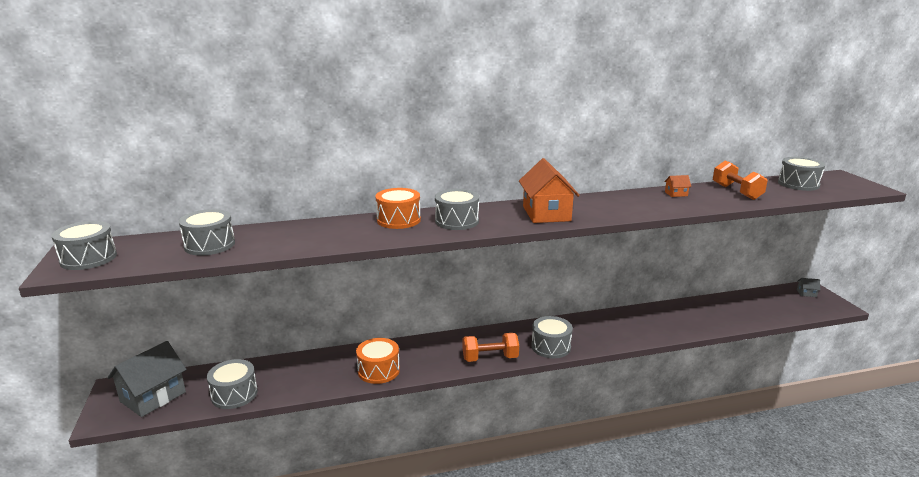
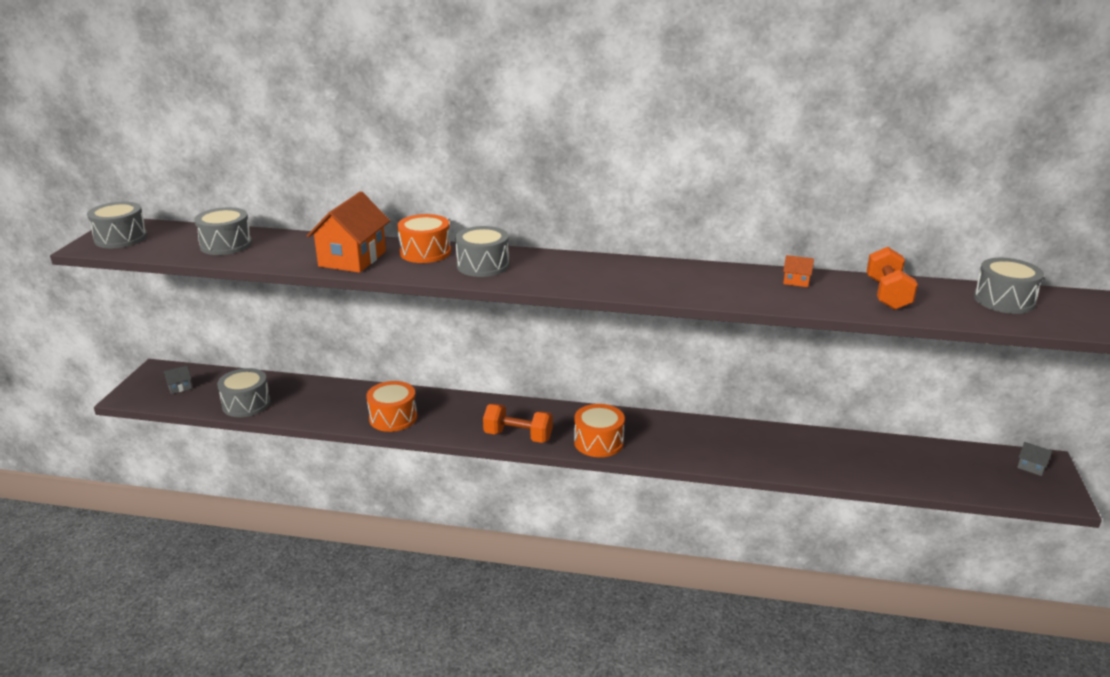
camera: 25 degrees right, 5 degrees up
grey house [108,341,187,417] -> grey house [164,366,192,394], size x0.42
orange house [519,158,580,223] -> orange house moved to [307,191,390,273]
grey drum [531,316,573,358] -> orange drum [574,404,625,457]

